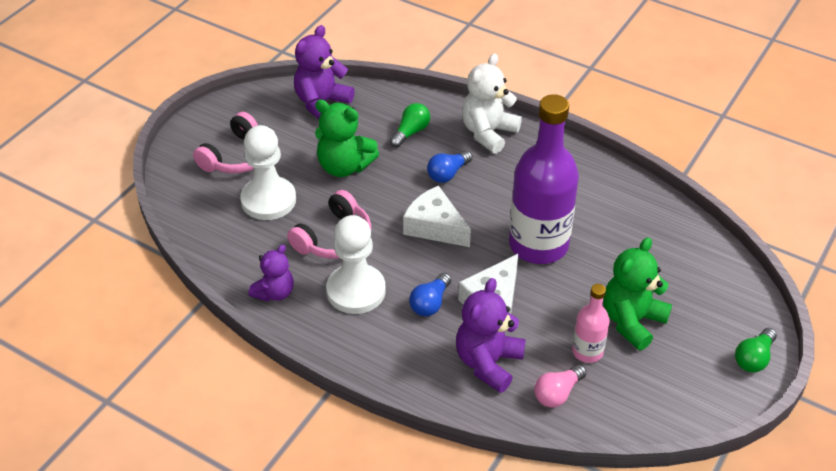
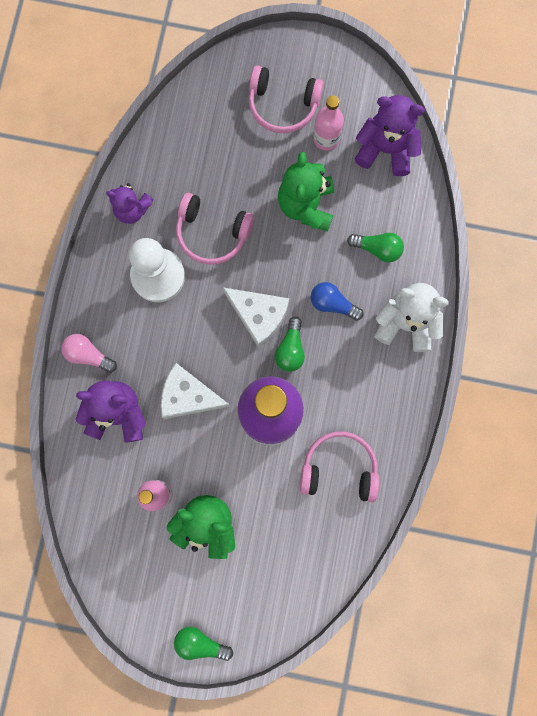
camera: 70 degrees right, 35 degrees up
white pawn [240,125,296,220] -> none
white cheese [403,186,471,247] -> white cheese turned 105 degrees clockwise [223,287,289,348]
blue light bulb [409,273,451,316] -> none
pink light bulb [534,364,587,408] -> pink light bulb moved to [61,334,117,373]
none -> green light bulb [275,317,305,372]
none -> pink headphones [300,431,379,502]
none -> pink bottle [313,95,344,151]

